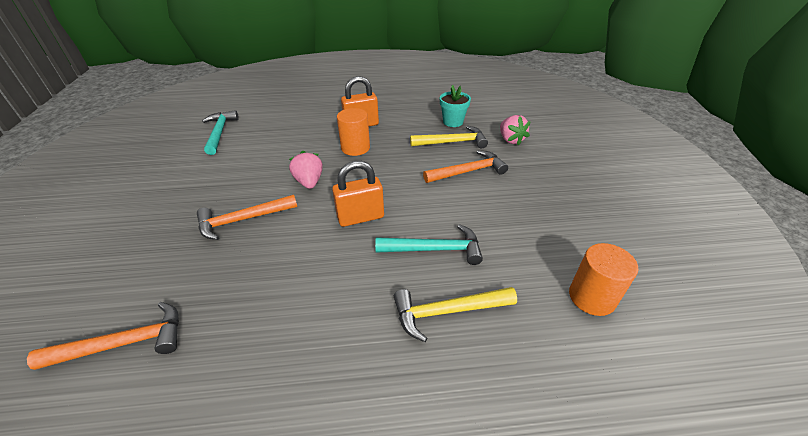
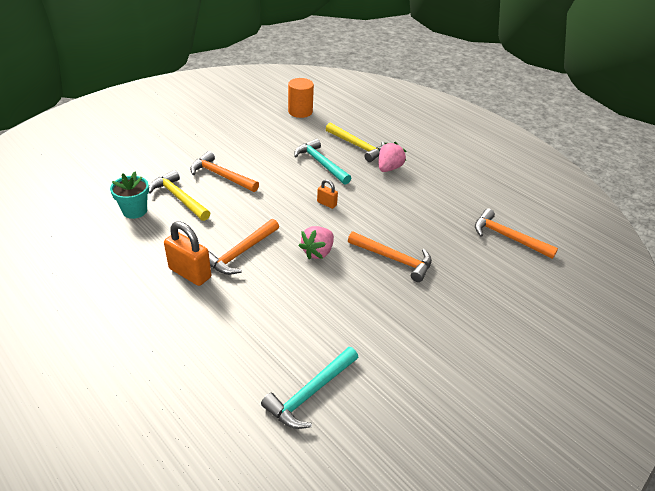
camera: 130 degrees left, 0 degrees up
orange padlock [332,161,384,227] -> orange padlock [317,179,338,209], size x0.52
orange cylinder [337,108,370,156] -> orange hammer [209,219,279,275]
pink strawberry [500,115,531,145] -> pink strawberry moved to [379,142,406,172]

